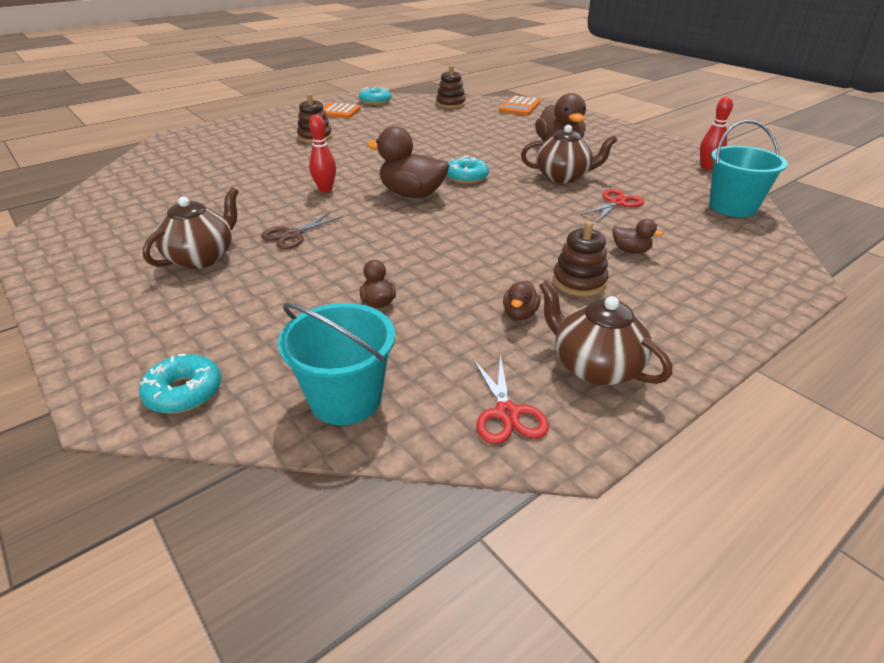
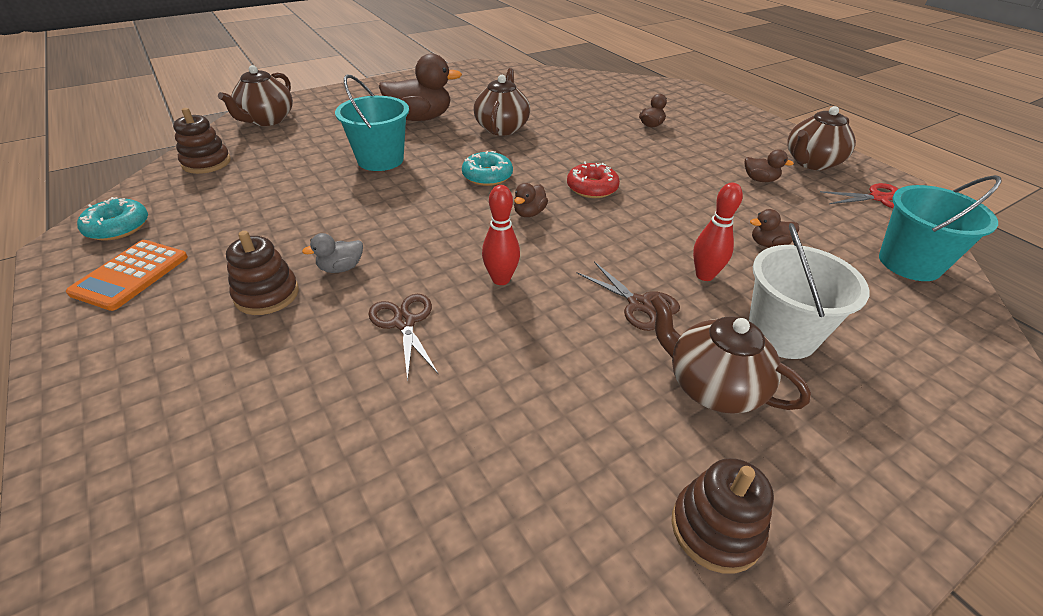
camera: 85 degrees left, 5 degrees up
turquoise donut [139,354,221,413] -> none
brown duck [367,126,449,198] -> brown duck [514,183,548,217], size x0.48
orange calculator [499,96,541,115] -> brown teapot [218,65,293,126]
brown stacking toy [553,221,608,296] -> brown stacking toy moved to [672,458,774,574]
red scissors [580,189,645,222] -> none
red bowling pin [700,97,733,170] -> red bowling pin moved to [693,183,743,281]
turquoise bucket [709,120,788,217] -> turquoise bucket moved to [335,75,409,171]
none -> grey duck [302,233,363,273]
none -> brown scissors [368,294,438,381]
none -> red donut [567,162,620,198]
none -> white bucket [749,223,869,359]

